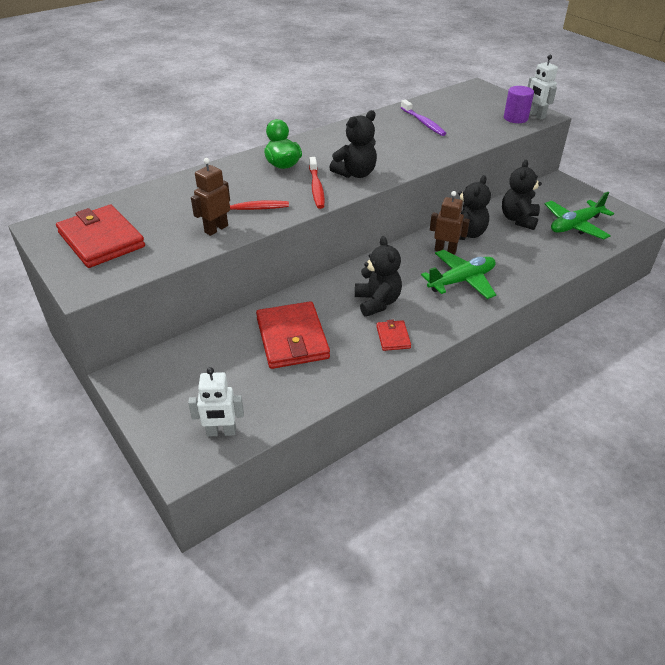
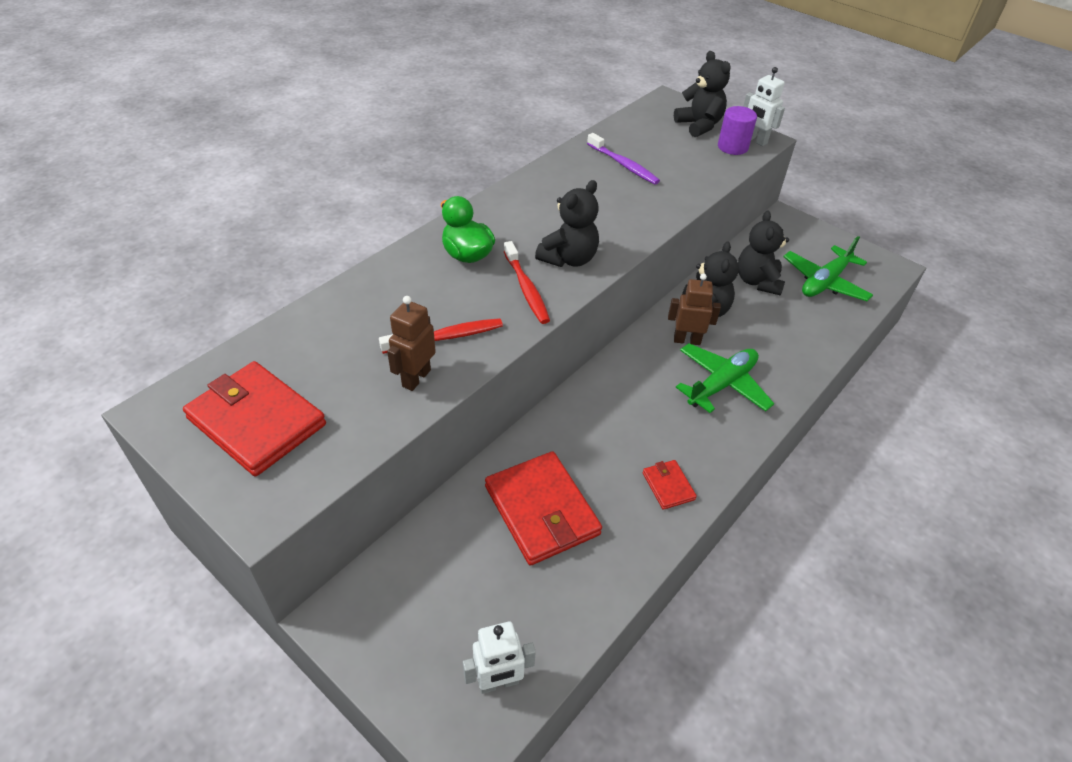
camera: 15 degrees left, 5 degrees up
black teddy bear [355,236,402,317] -> black teddy bear moved to [674,51,731,137]

